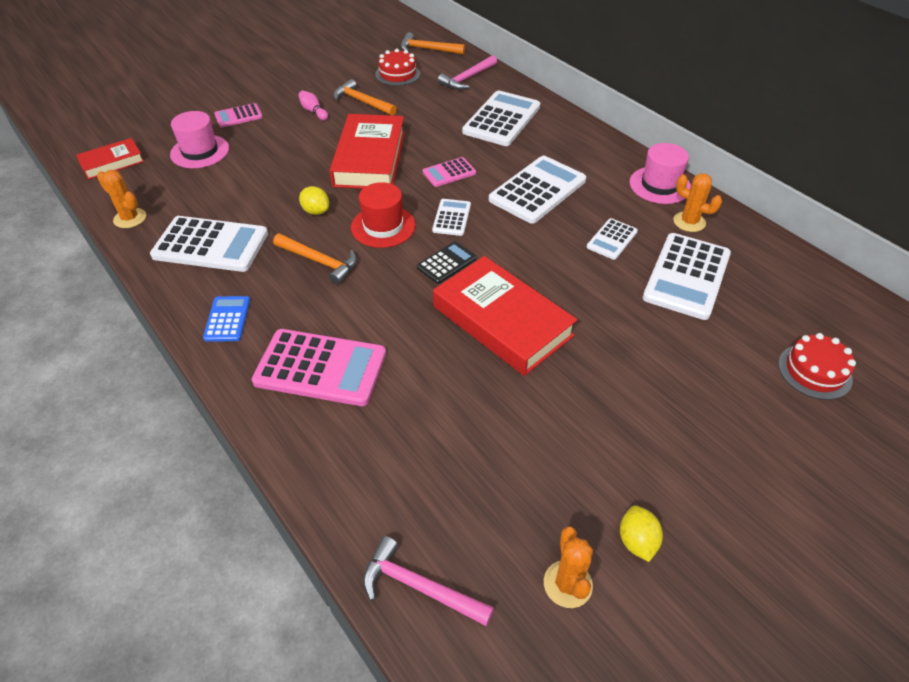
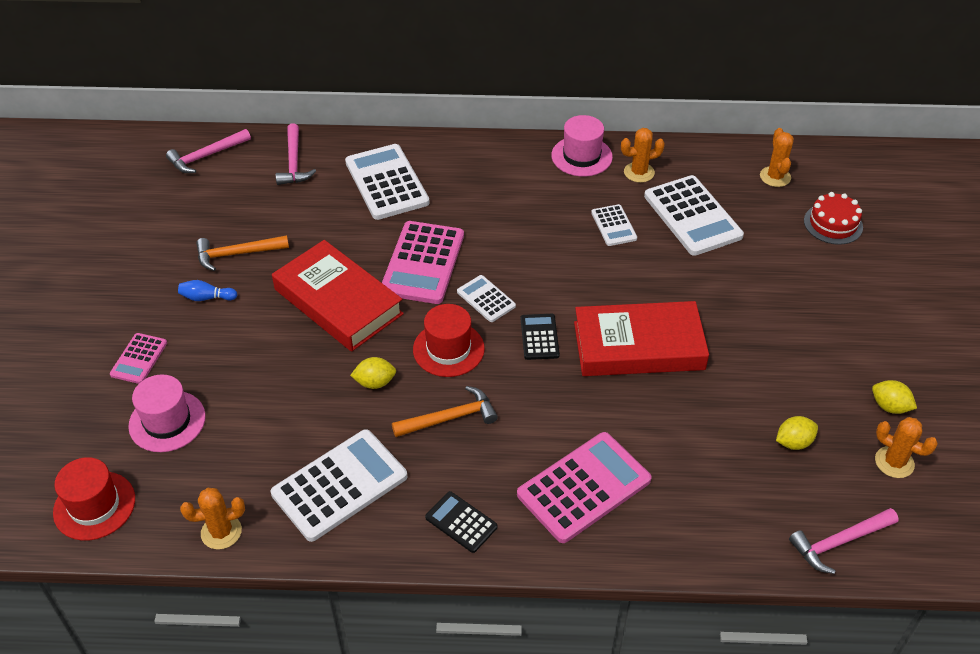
camera: 50 degrees left, 0 degrees up
red book [76,138,144,180] -> red hat [53,457,135,541]
blue calculator [203,296,250,342] -> black calculator [425,491,498,553]
pink bowling pin [299,91,328,120] -> blue bowling pin [178,280,237,301]
red cake [375,49,420,86] -> none
orange hammer [401,32,465,55] -> pink hammer [166,129,251,173]
pink calculator [422,157,476,187] -> pink calculator [382,221,464,304], size x1.90
white calculator [489,156,586,224] -> none
none -> orange cactus [760,128,794,187]
none -> yellow lemon [776,416,818,450]

